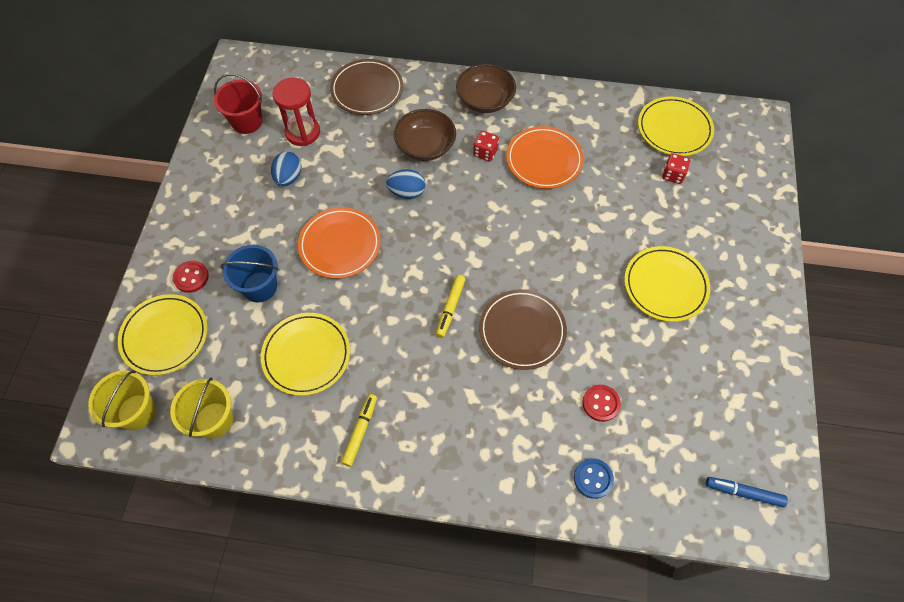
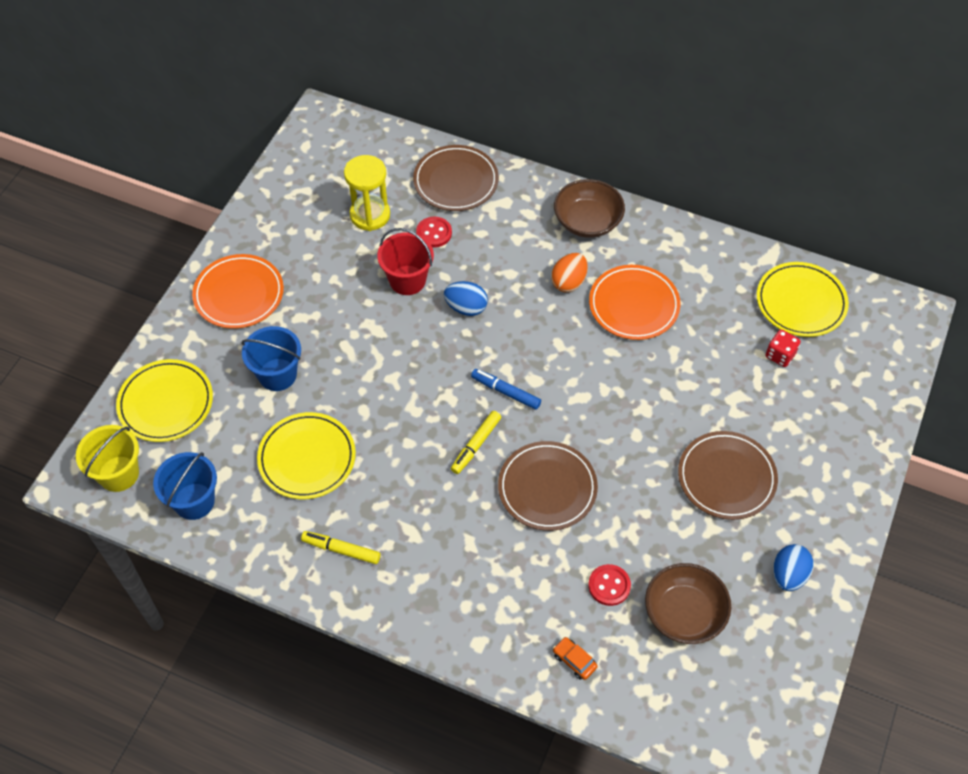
camera: 15 degrees right, 5 degrees down
yellow bucket [170,377,233,439] -> blue bucket [153,452,217,520]
red button [173,261,209,293] -> red button moved to [416,217,452,248]
red bucket [214,74,262,134] -> red bucket moved to [377,228,434,295]
blue egg [271,152,301,186] -> blue egg moved to [773,544,814,591]
red hourglass [272,78,320,146] -> yellow hourglass [344,155,390,231]
orange plate [298,207,381,279] -> orange plate moved to [192,254,284,329]
yellow marker [341,394,377,467] -> yellow marker turned 105 degrees counterclockwise [301,531,381,564]
brown bowl [394,109,456,161] -> brown bowl moved to [645,563,731,644]
red dice [473,131,499,162] -> orange egg [551,253,588,292]
blue button [574,458,614,499] -> orange car [553,637,598,680]
yellow plate [624,246,710,322] -> brown plate [678,431,778,520]
blue marker [706,477,788,507] -> blue marker moved to [471,369,541,410]

